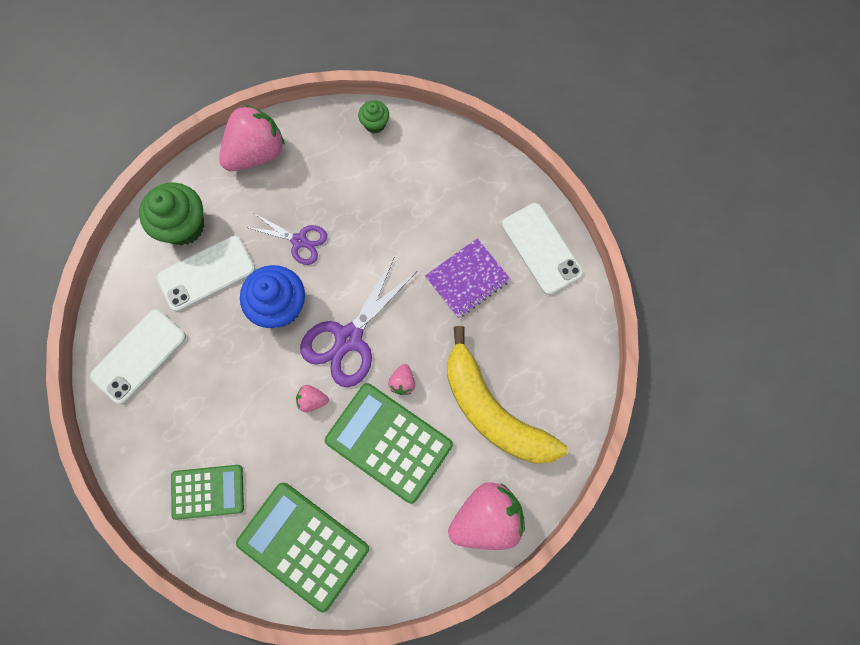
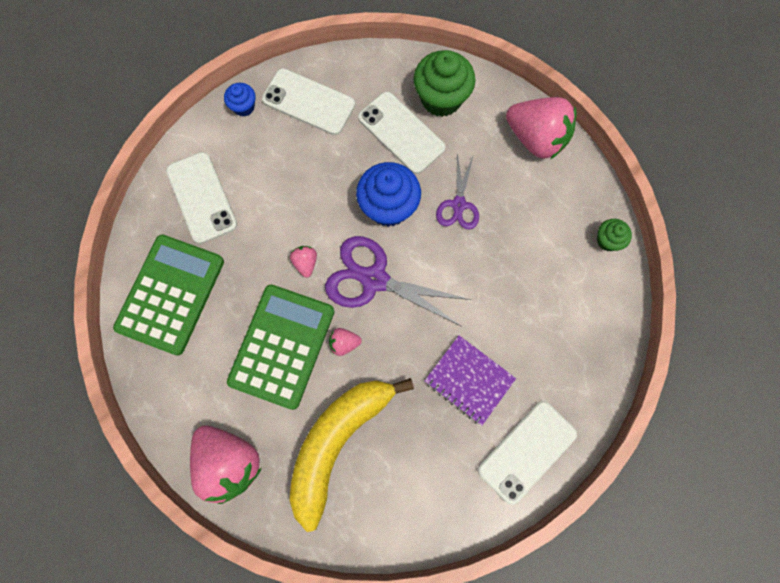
camera: 75 degrees right, 0 degrees up
green calculator [171,465,244,520] -> white phone [166,152,237,244]
none -> blue cupcake [224,83,256,116]

